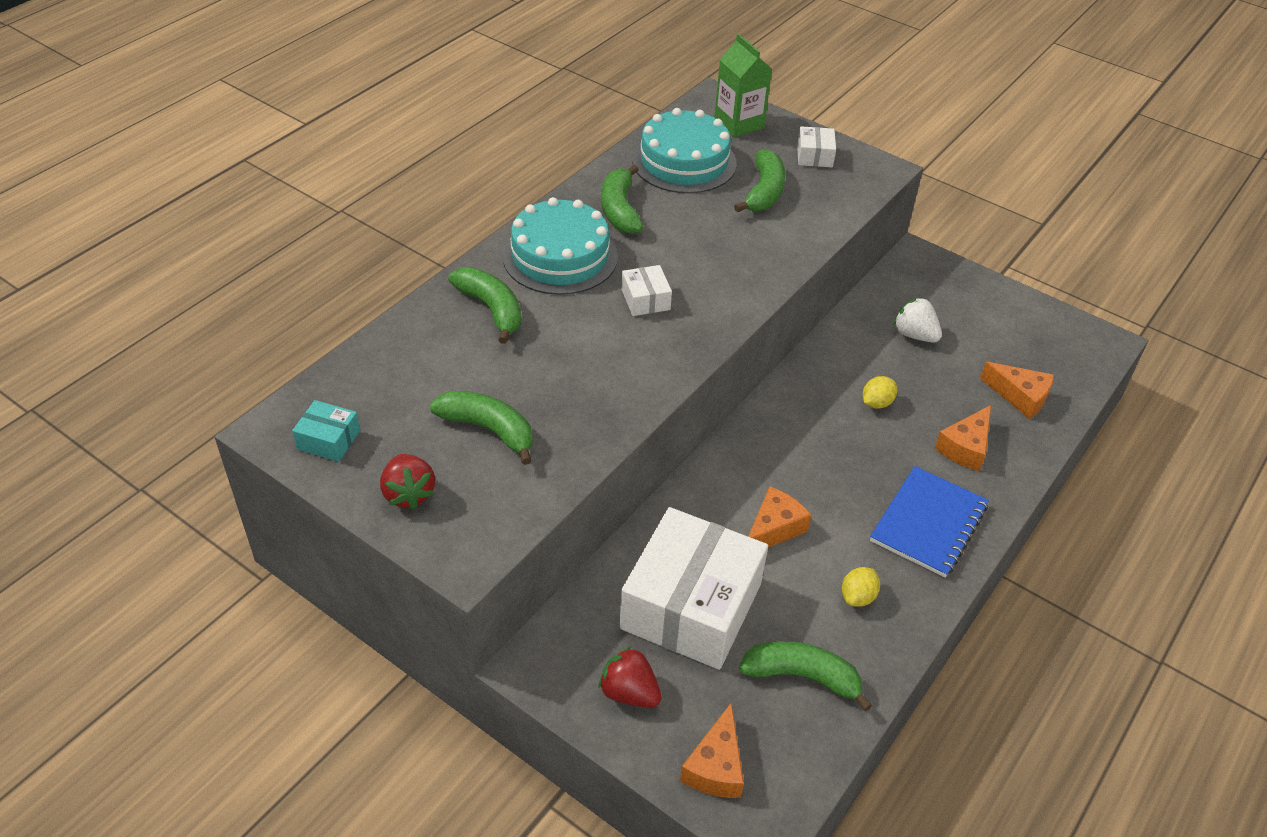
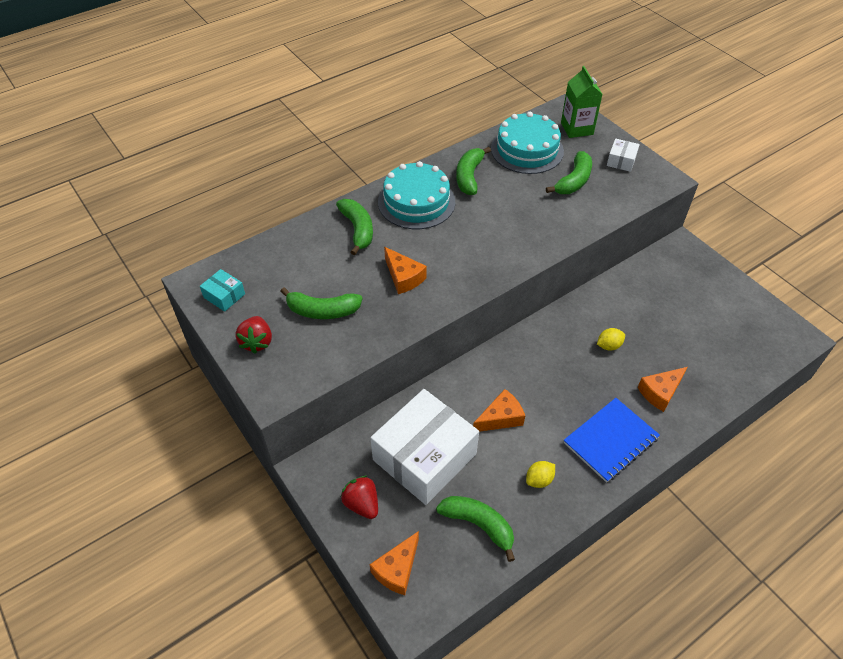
camera: 20 degrees right, 5 degrees up
green banana [430,391,533,465] -> green banana turned 135 degrees clockwise [280,288,362,319]
white box [621,265,672,316] -> none
white strawberry [893,297,942,343] -> none
orange cheese [980,362,1054,419] -> orange cheese moved to [384,247,427,294]

